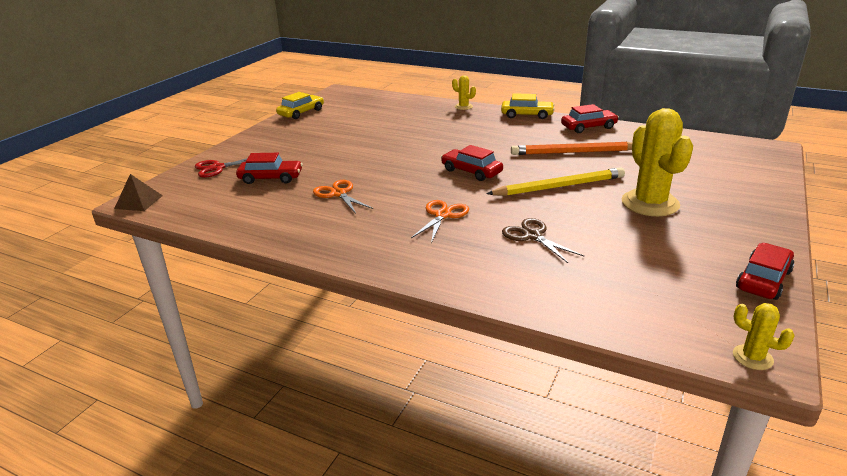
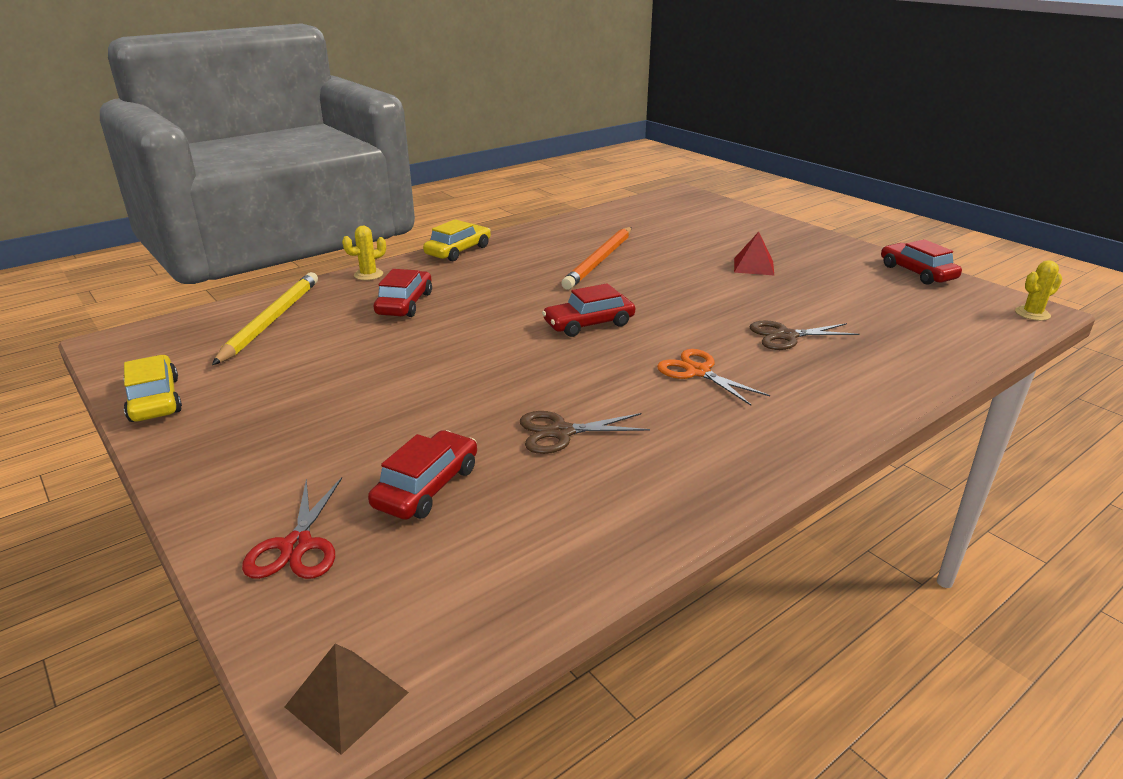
camera: 65 degrees left, 0 degrees up
orange scissors [313,180,374,214] -> brown scissors [520,411,650,454]
yellow pencil [486,167,625,196] -> yellow pencil moved to [212,272,318,365]
red car [561,104,619,133] -> red car moved to [374,269,432,317]
yellow cactus [621,108,693,216] -> red pyramid [734,232,774,275]

